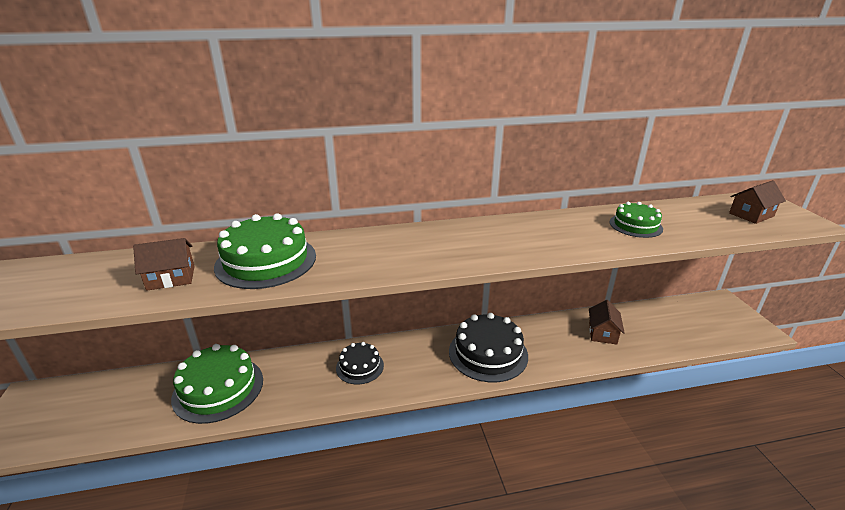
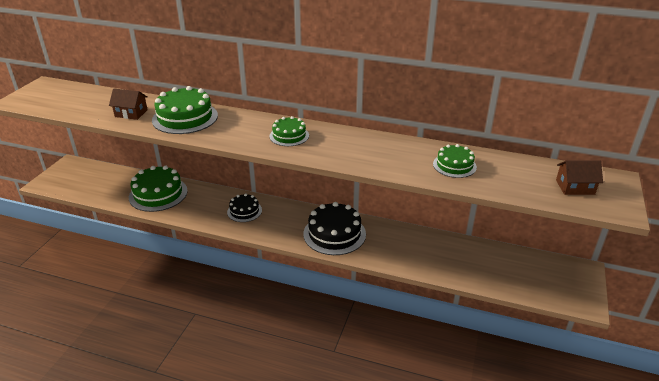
camera: 30 degrees right, 5 degrees up
brown house [589,300,625,345] -> none
none -> green cake [269,116,309,146]

